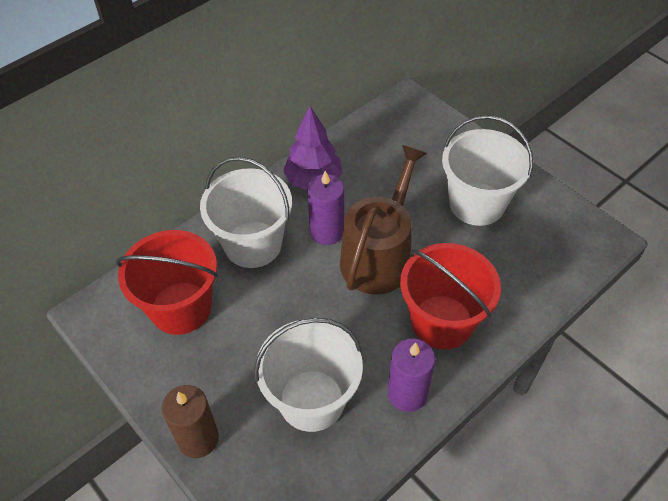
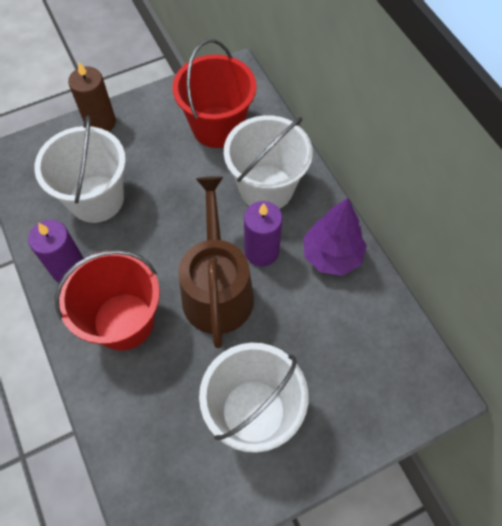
camera: 105 degrees right, 10 degrees up
brown watering can [340,145,427,295] -> brown watering can turned 135 degrees counterclockwise [178,176,254,348]

